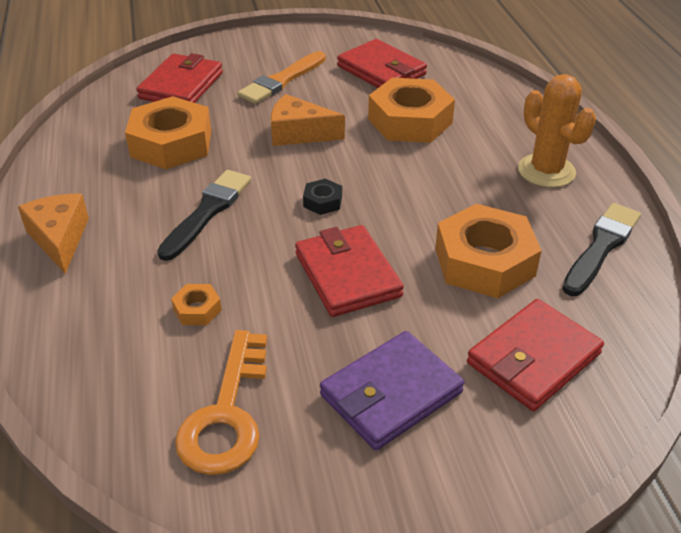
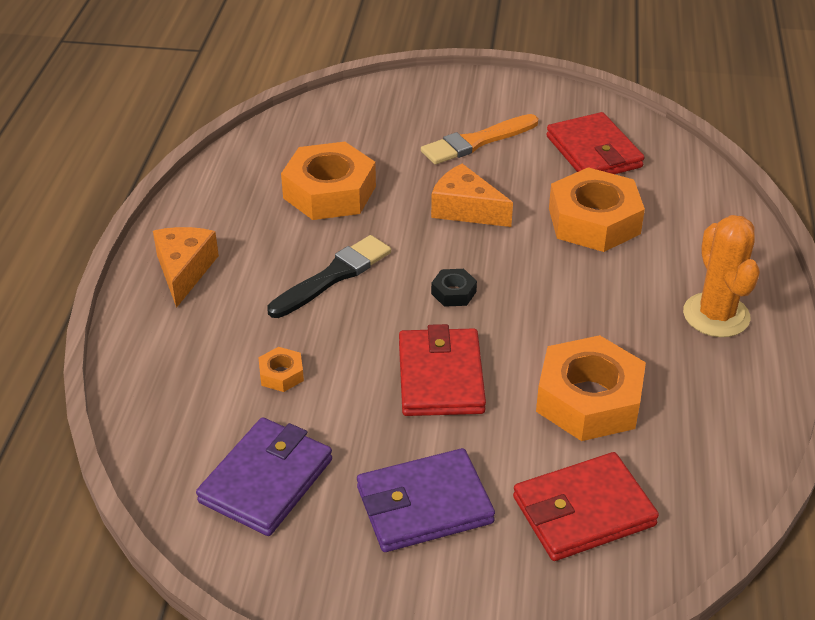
camera: 20 degrees right, 0 degrees up
red wallet [136,53,223,103] -> none
orange key [175,330,267,475] -> purple wallet [196,417,332,536]
black brush [562,203,641,296] -> none

